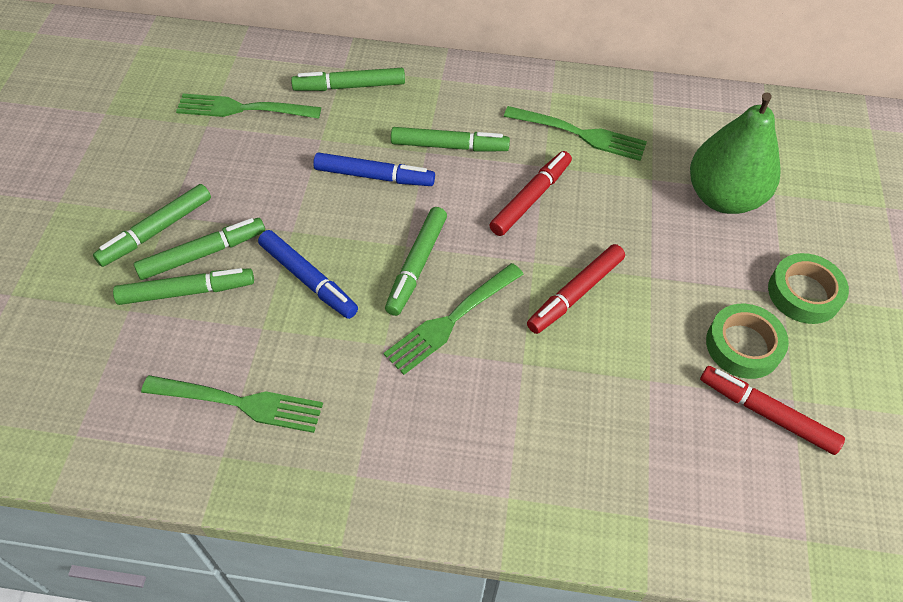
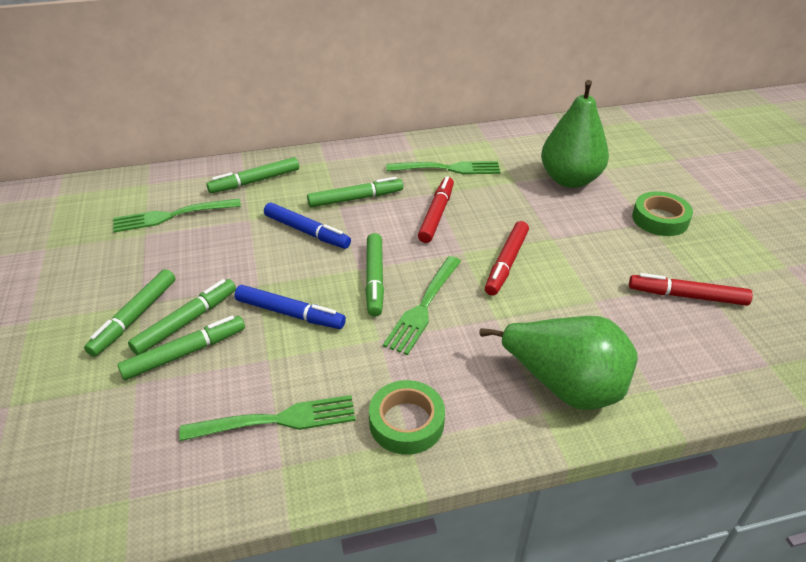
camera: 20 degrees left, 15 degrees down
blue marker [313,152,435,186] -> blue marker turned 45 degrees clockwise [264,203,351,249]
green tape [706,304,789,379] -> green tape moved to [369,380,445,455]
none -> green pear [480,316,638,410]

